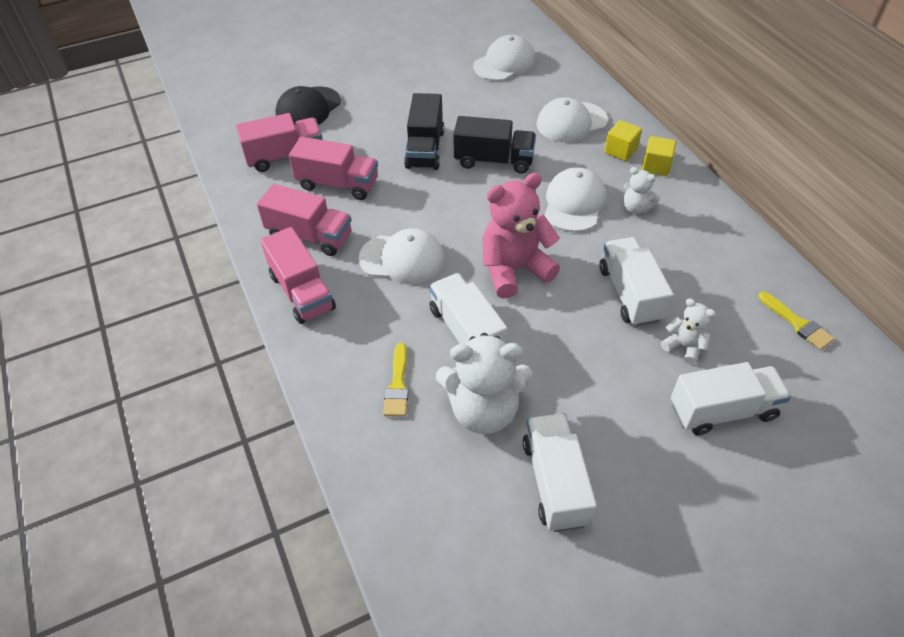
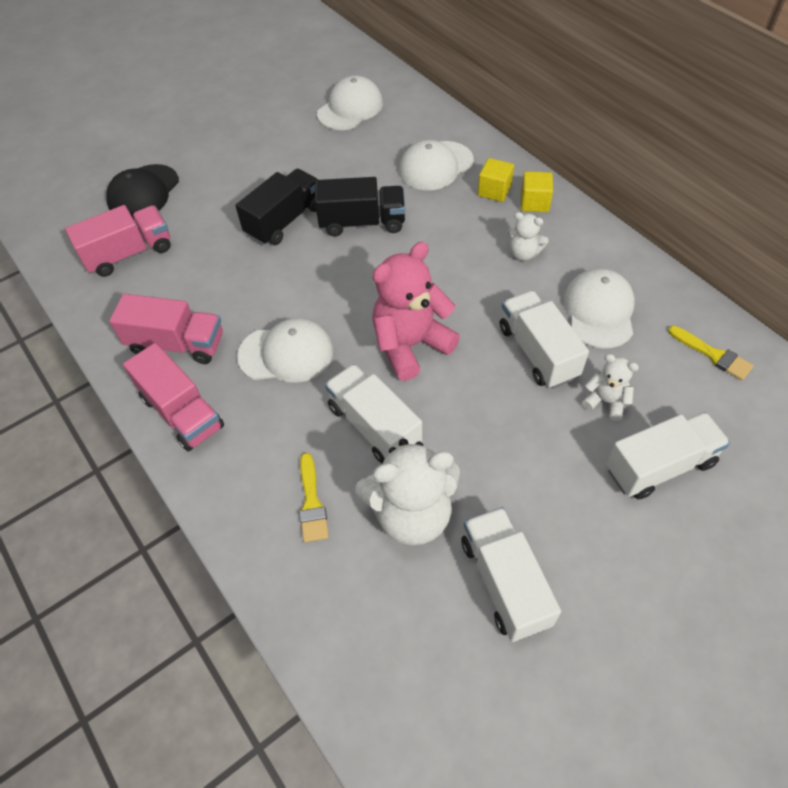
camera: 10 degrees left, 5 degrees up
pink truck [289,137,378,200] -> none
black truck [404,93,445,170] -> black truck turned 135 degrees counterclockwise [235,169,318,245]
white cap [544,167,607,232] -> white cap moved to [563,268,635,349]

